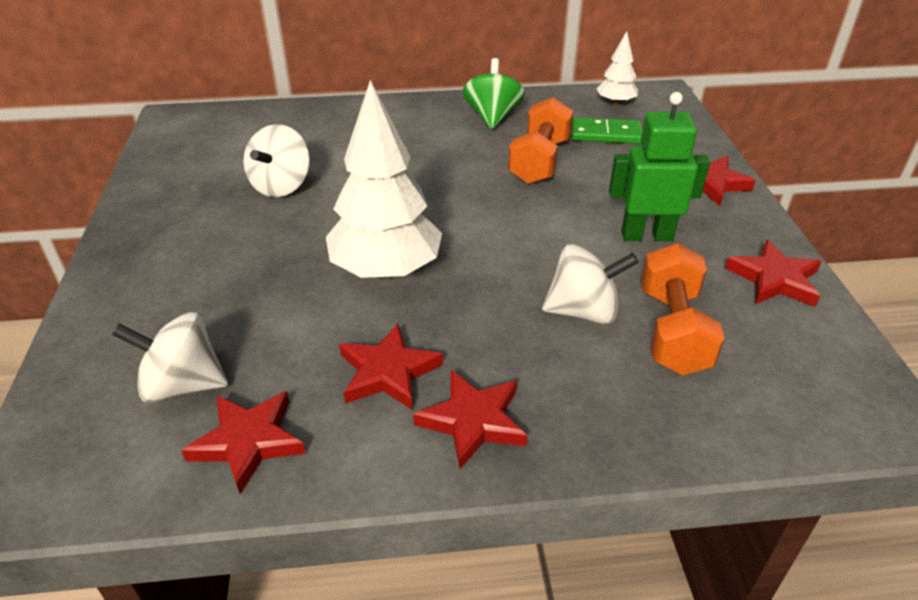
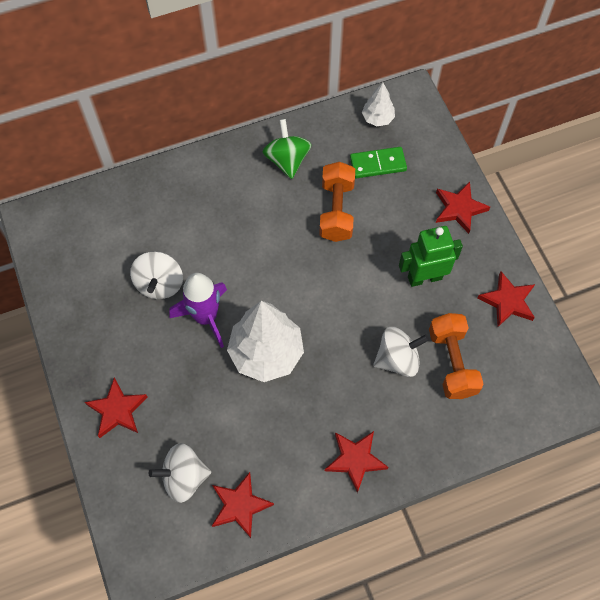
camera: 15 degrees left, 25 degrees up
red star [339,323,443,410] -> red star moved to [85,377,147,438]
none -> purple rocket [169,273,227,348]

